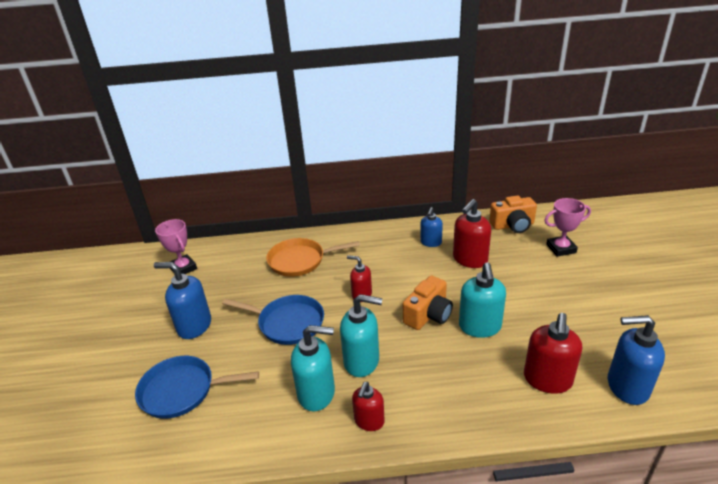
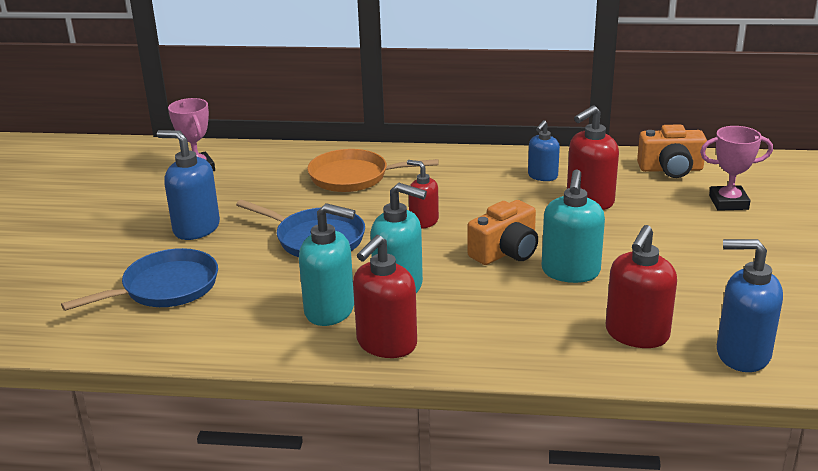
camera: 10 degrees right, 5 degrees down
blue pan [135,356,259,419] -> blue pan turned 135 degrees clockwise [61,248,218,311]
red soap dispenser [352,382,385,431] -> red soap dispenser [353,235,417,358], size x1.60

